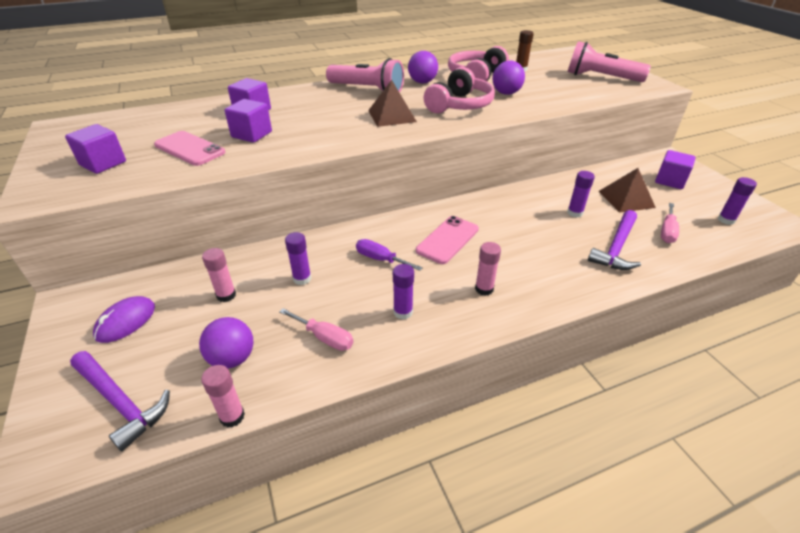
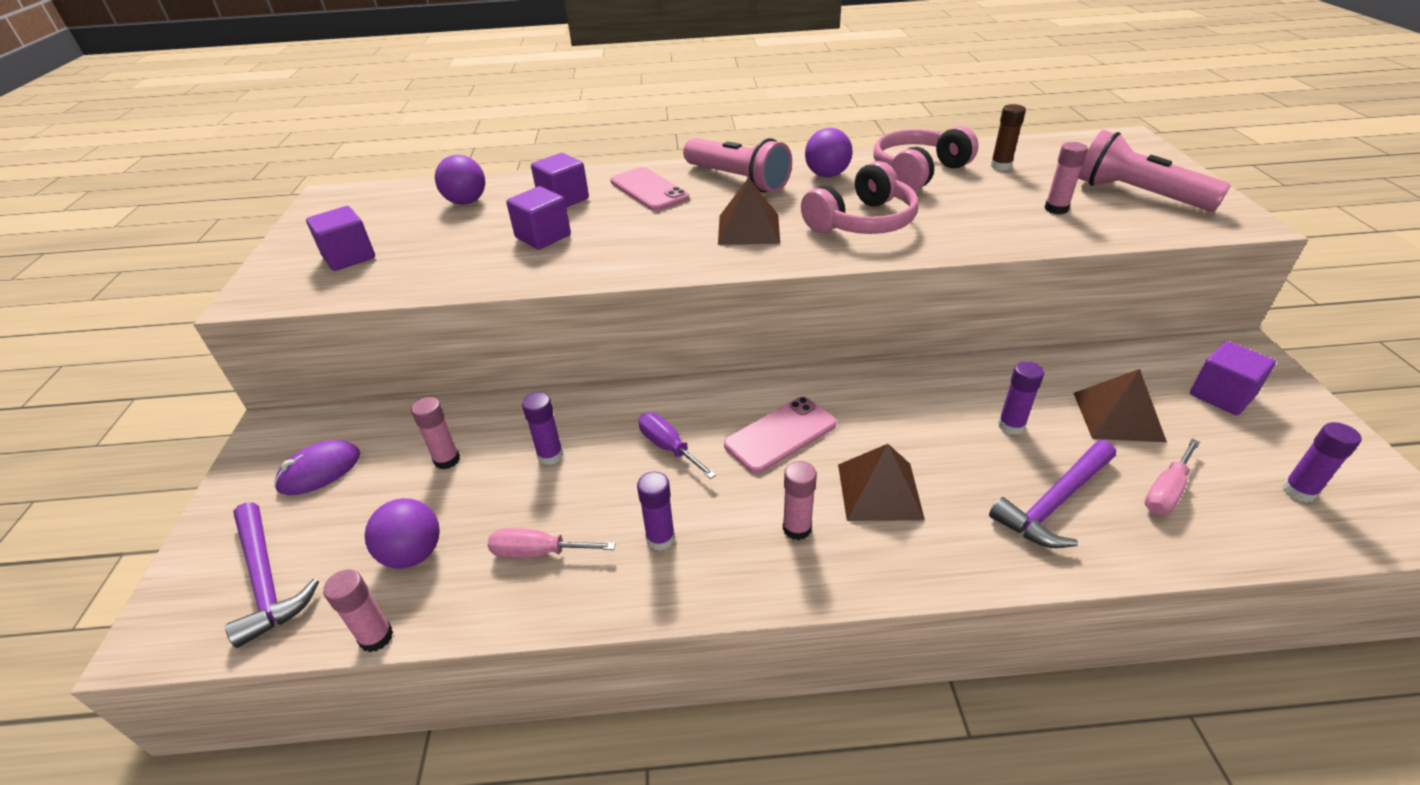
camera: 20 degrees right, 0 degrees up
pink phone [154,131,226,166] -> pink phone moved to [610,167,689,211]
pink screwdriver [279,308,354,351] -> pink screwdriver turned 135 degrees clockwise [488,528,616,558]
purple ball [492,61,525,95] -> purple ball moved to [435,155,485,205]
none -> brown pyramid [838,444,925,521]
none -> pink glue stick [1045,142,1088,214]

